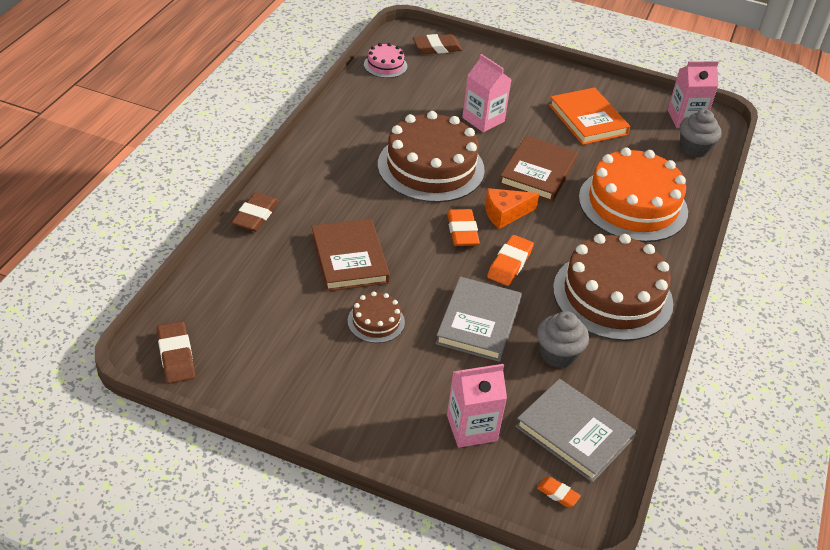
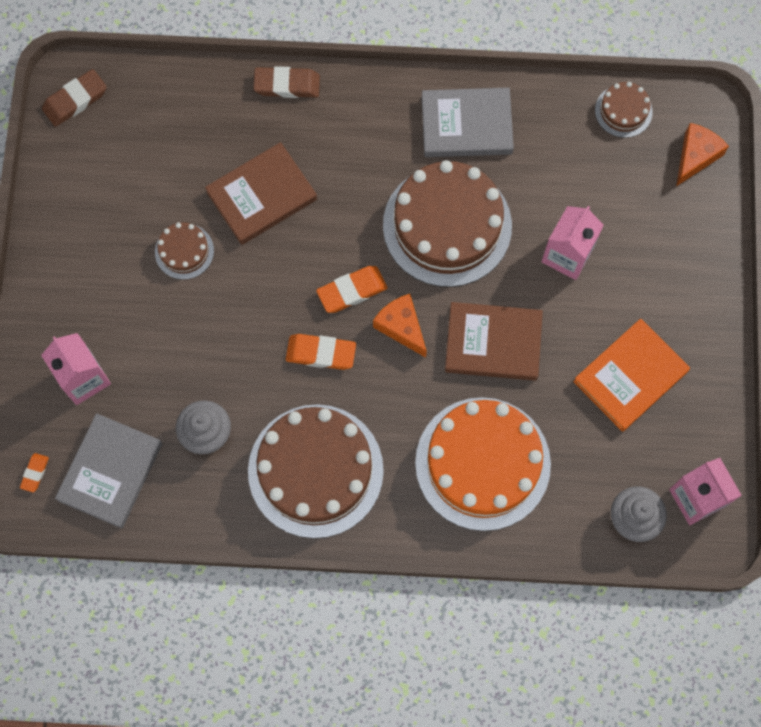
camera: 75 degrees right, 30 degrees up
pink cake [364,43,407,78] -> brown cake [595,82,653,138]
brown eraser [413,34,462,54] -> orange cheese [676,123,729,186]
grey book [435,277,522,362] -> grey book moved to [422,88,514,157]

